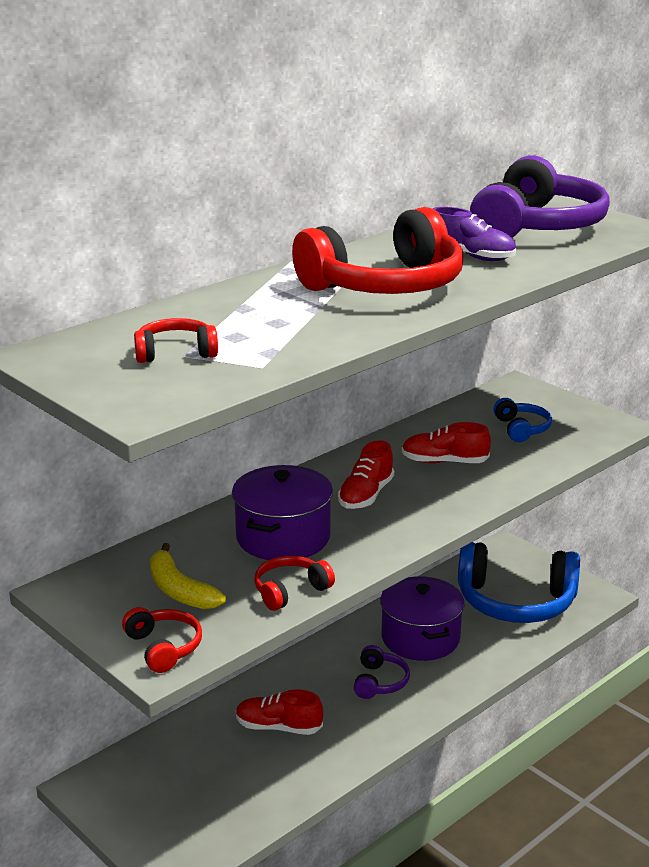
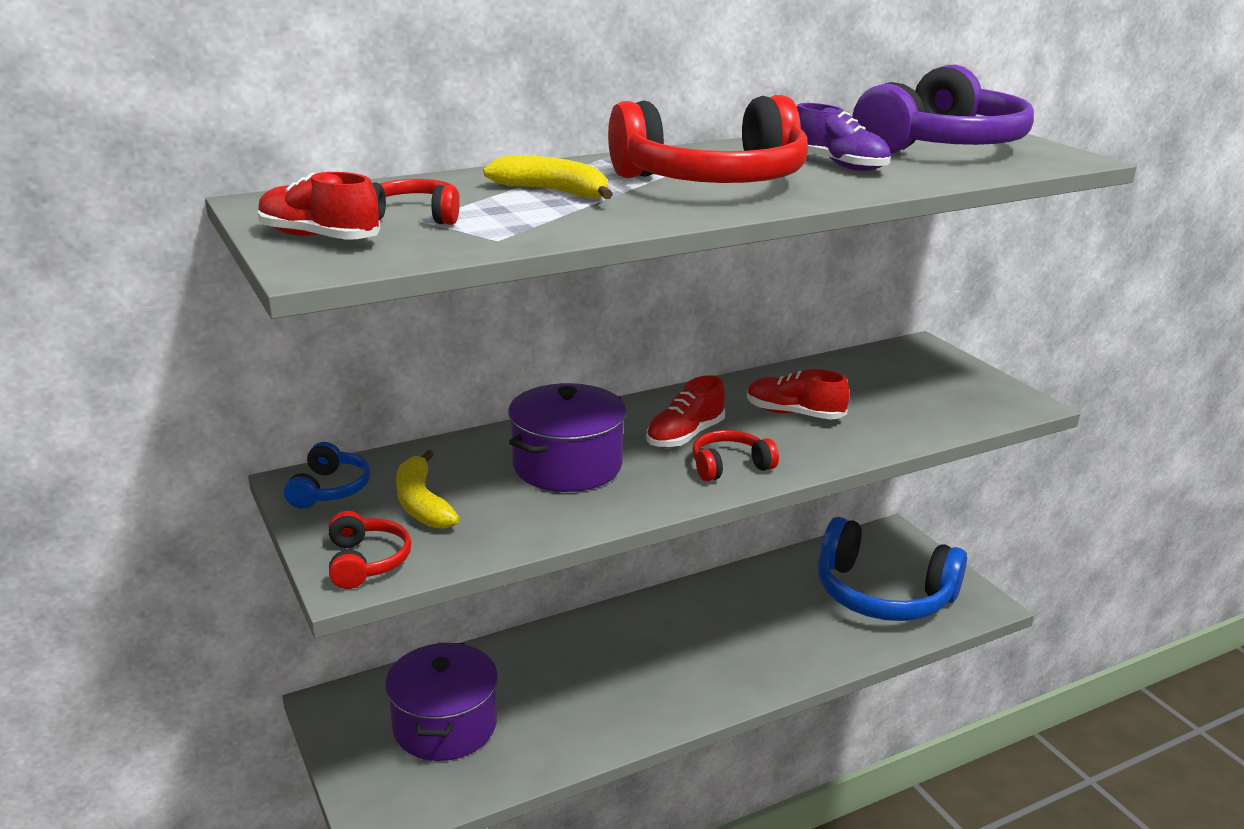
camera: 15 degrees right, 0 degrees up
red shoe [236,689,323,735] -> red shoe moved to [258,172,380,240]
red headphones [254,556,335,611] -> red headphones moved to [692,430,779,482]
purple headphones [354,645,410,699] -> none
purple pot [380,576,465,661] -> purple pot moved to [385,643,498,761]
blue headphones [493,398,552,442] -> blue headphones moved to [284,442,371,509]
none -> yellow banana [483,155,613,199]

